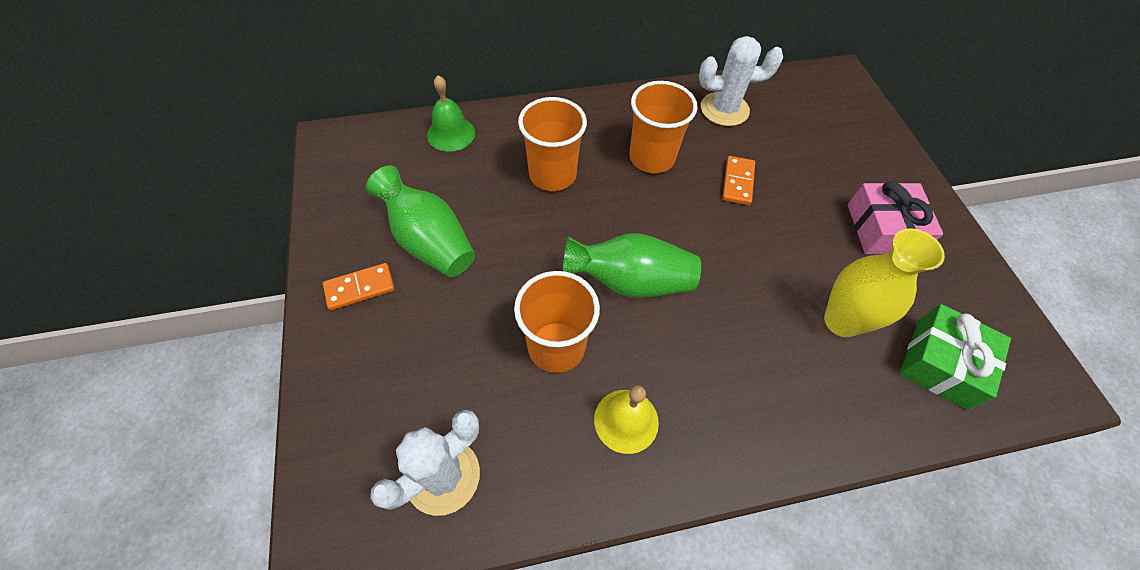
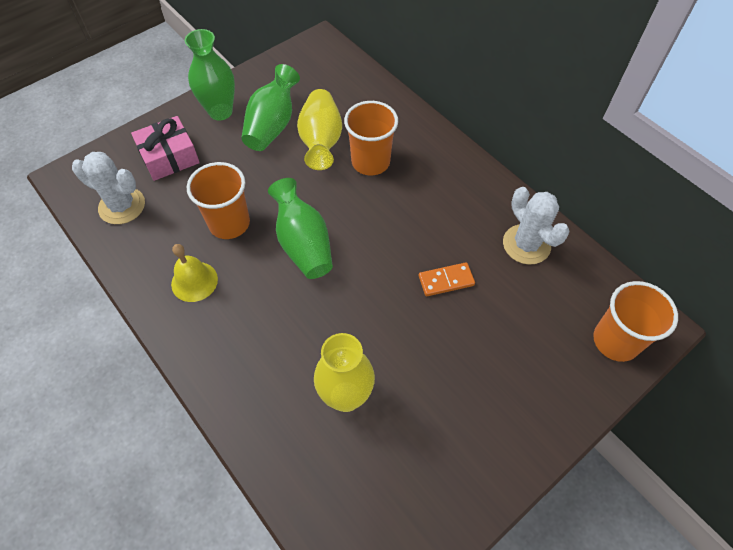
camera: 65 degrees right, 0 degrees up
orange domino [323,263,395,310] -> green vase [185,29,235,121]
green bell [427,75,475,152] -> none
orange cup [629,81,697,173] -> orange cup moved to [593,281,678,362]
pink gift [848,181,943,254] -> pink gift moved to [131,116,200,181]
green gift [899,304,1011,410] -> none
none -> yellow vase [297,89,342,170]

